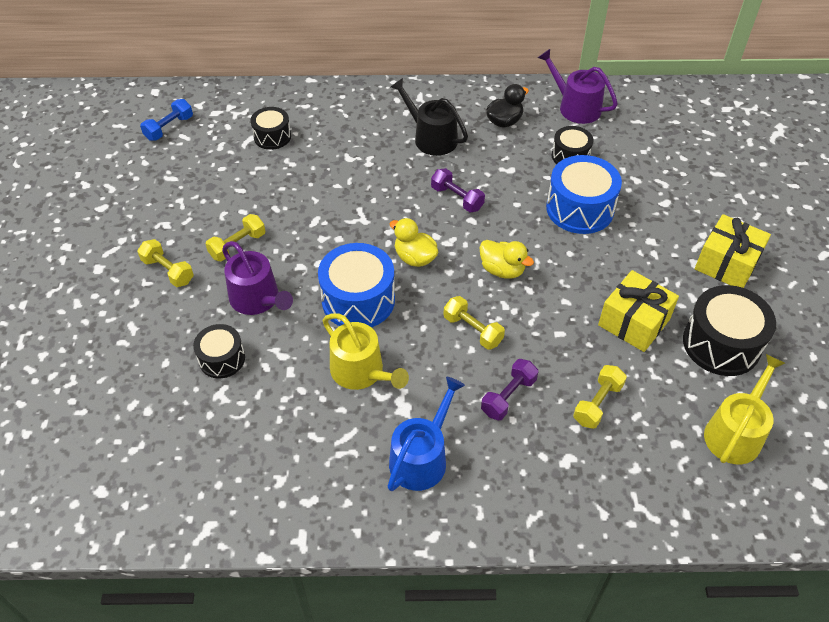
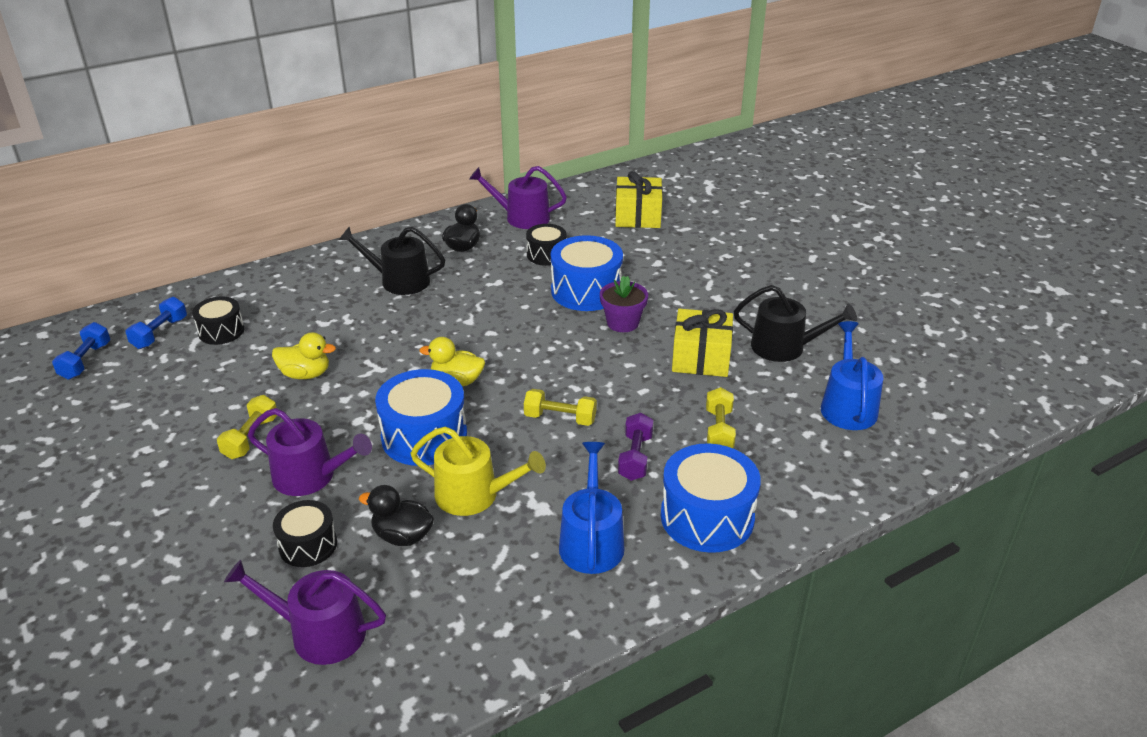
camera: 30 degrees left, 15 degrees down
yellow dumbbell [137,239,194,287] -> none
purple dumbbell [431,168,485,212] -> none
yellow duck [480,240,534,279] -> yellow duck moved to [272,332,336,379]
black drum [683,285,776,376] -> black watering can [734,285,857,362]
yellow gift [695,214,771,288] -> yellow gift moved to [615,171,663,228]
yellow watering can [704,354,785,464] -> blue watering can [821,321,883,430]
none -> blue dumbbell [126,297,187,349]
none -> purple watering can [224,560,386,665]
none -> black duck [359,485,434,546]
none -> purple flower pot [600,275,648,332]
none -> blue drum [661,443,761,553]

